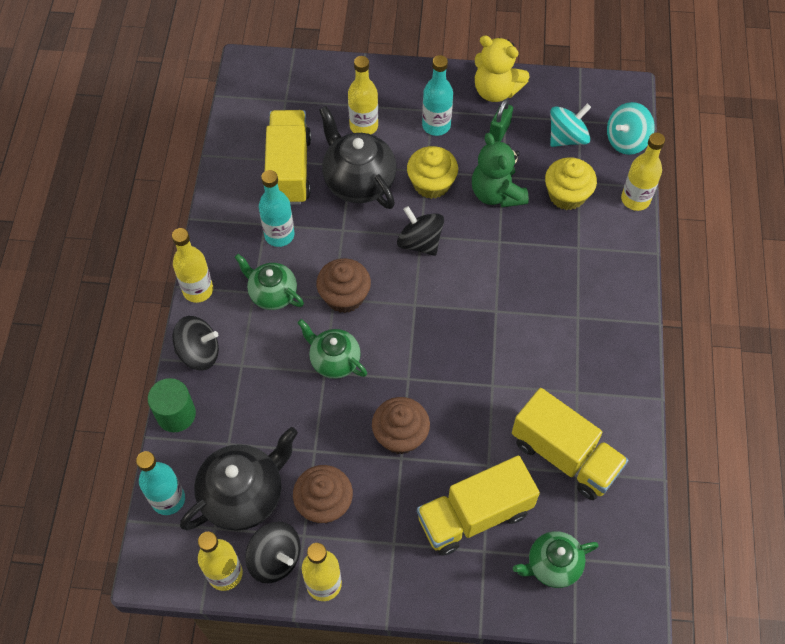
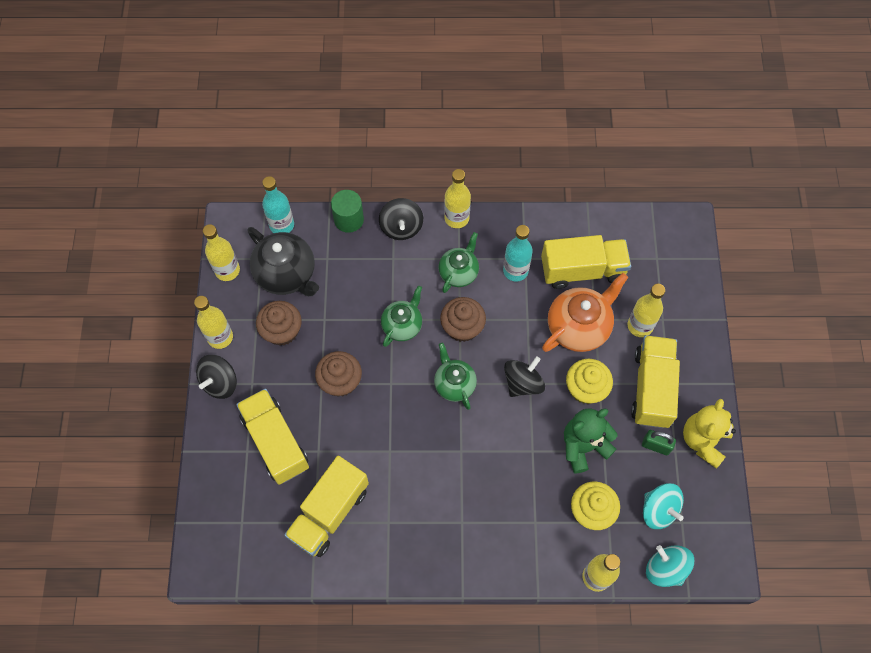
camera: 85 degrees right, 5 degrees up
black spinning top [245,522,301,583] -> black spinning top moved to [196,355,237,399]
black teapot [319,106,397,209] -> orange teapot [542,273,628,352]
turquoise bottle [422,55,453,136] -> yellow truck [631,335,680,428]
green teapot [513,531,599,588] -> green teapot moved to [434,343,477,410]

